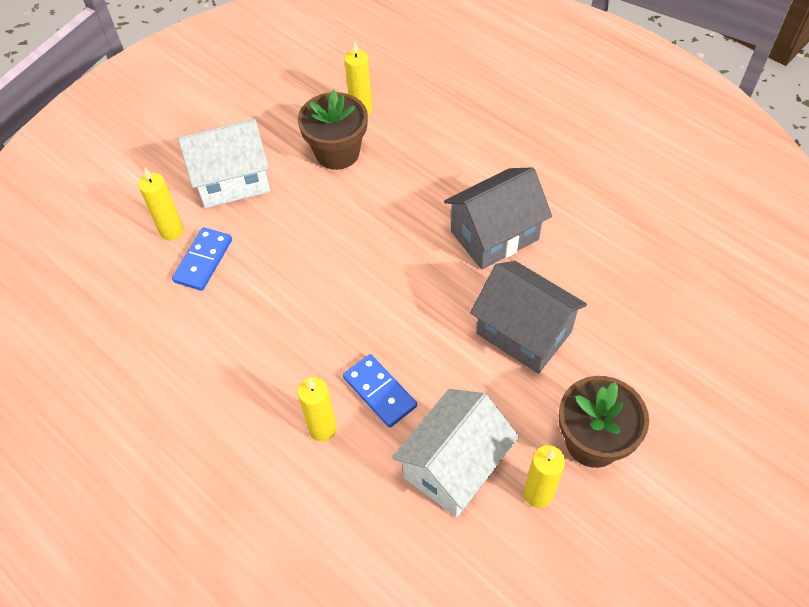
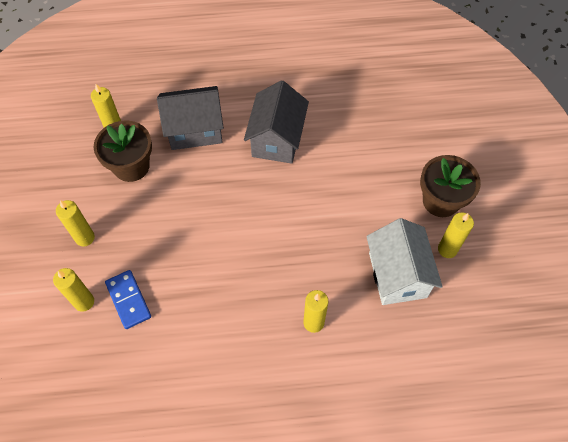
camera: 50 degrees left, 5 degrees up
white house [178,119,270,208] -> yellow candle [56,200,95,246]
blue domino [343,354,417,428] -> none
grey house [470,261,587,374] -> grey house moved to [157,86,224,150]

